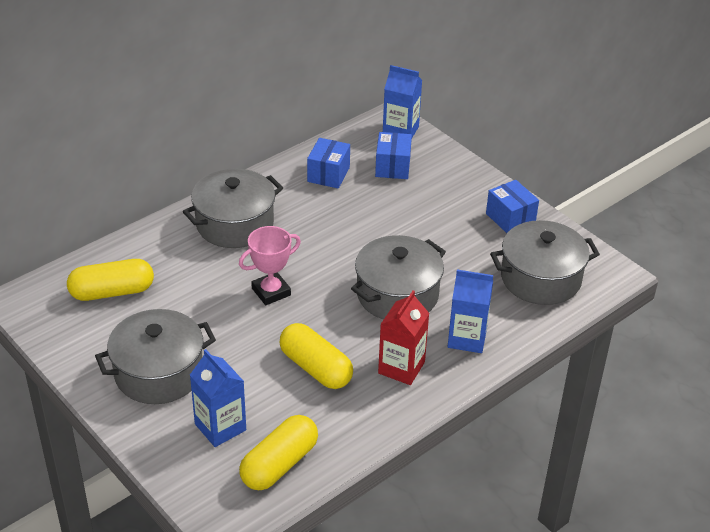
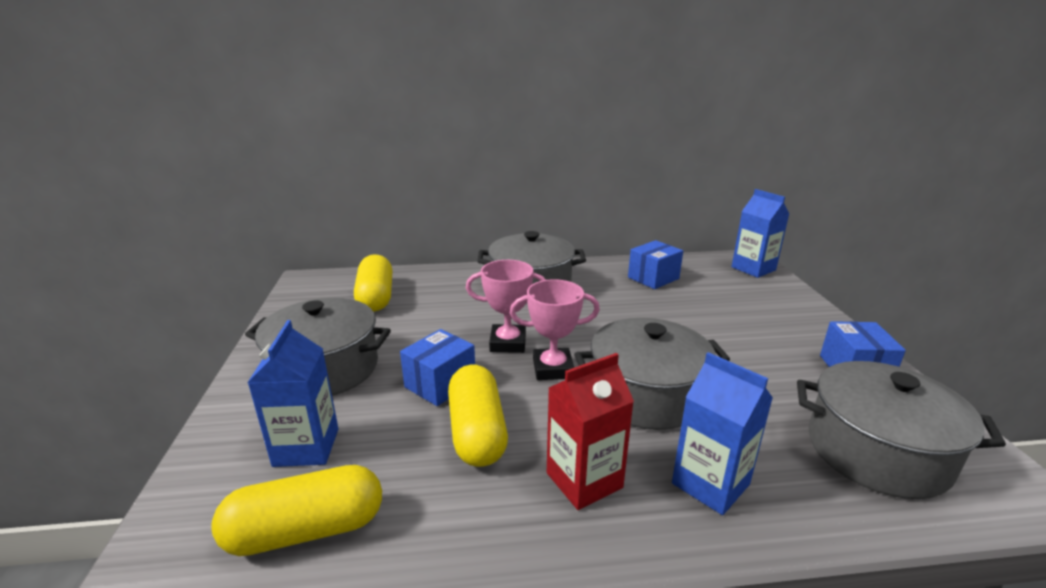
camera: 35 degrees right, 15 degrees down
yellow capsule [67,259,154,301] -> yellow capsule turned 60 degrees clockwise [354,254,393,312]
blue box [375,132,412,179] -> blue box moved to [400,329,475,406]
none -> pink trophy [510,279,600,380]

